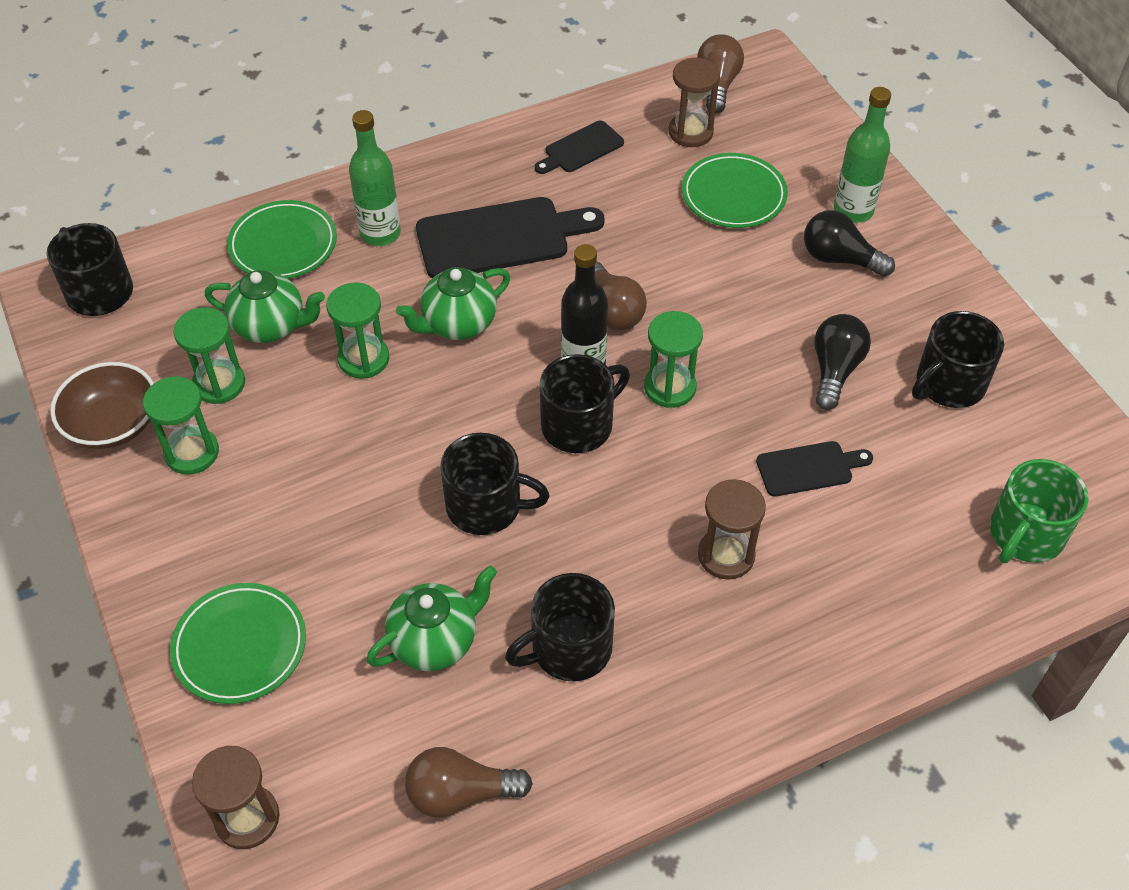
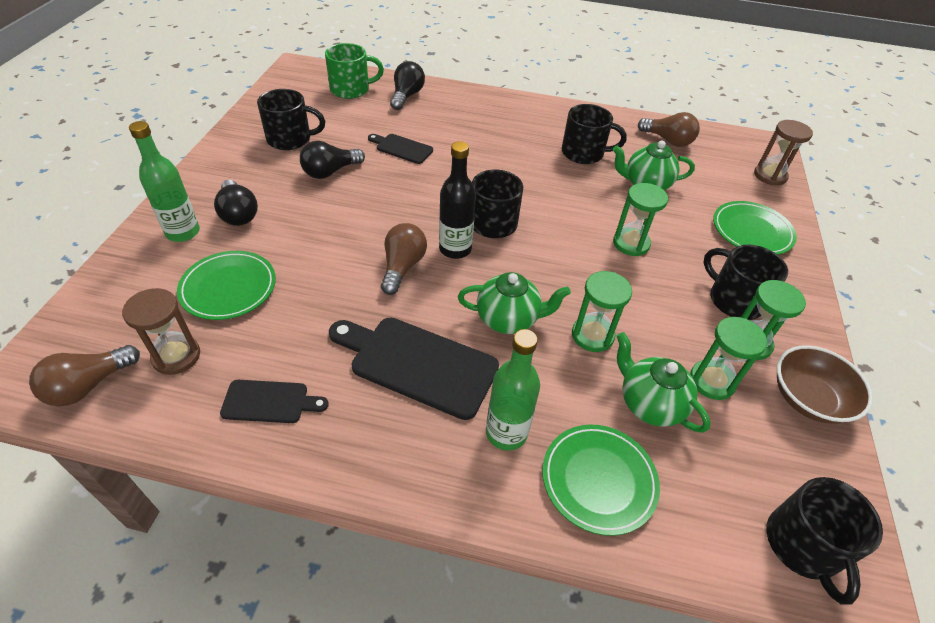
camera: 145 degrees left, 5 degrees down
black mug [440,433,550,535] -> black mug moved to [704,245,788,320]
green hourglass [644,311,703,408] -> green hourglass moved to [613,183,668,256]
brown hourglass [698,479,766,580] -> none
none -> black light bulb [390,61,425,110]

